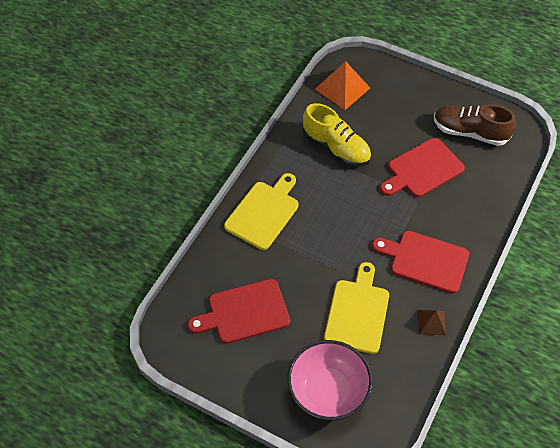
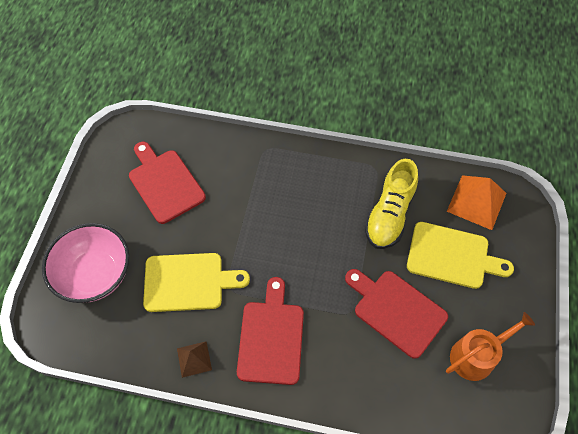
camera: 75 degrees right, 5 degrees up
yellow cutting board [224,173,299,250] -> yellow cutting board moved to [407,222,514,289]
brown shoe [434,105,516,146] -> orange watering can [446,312,535,381]

